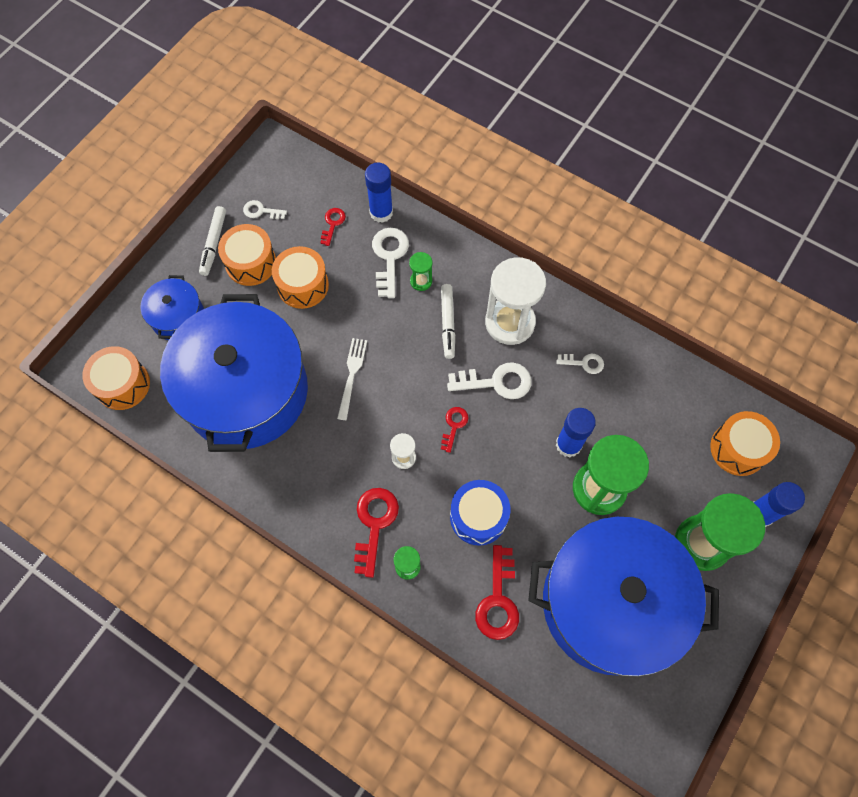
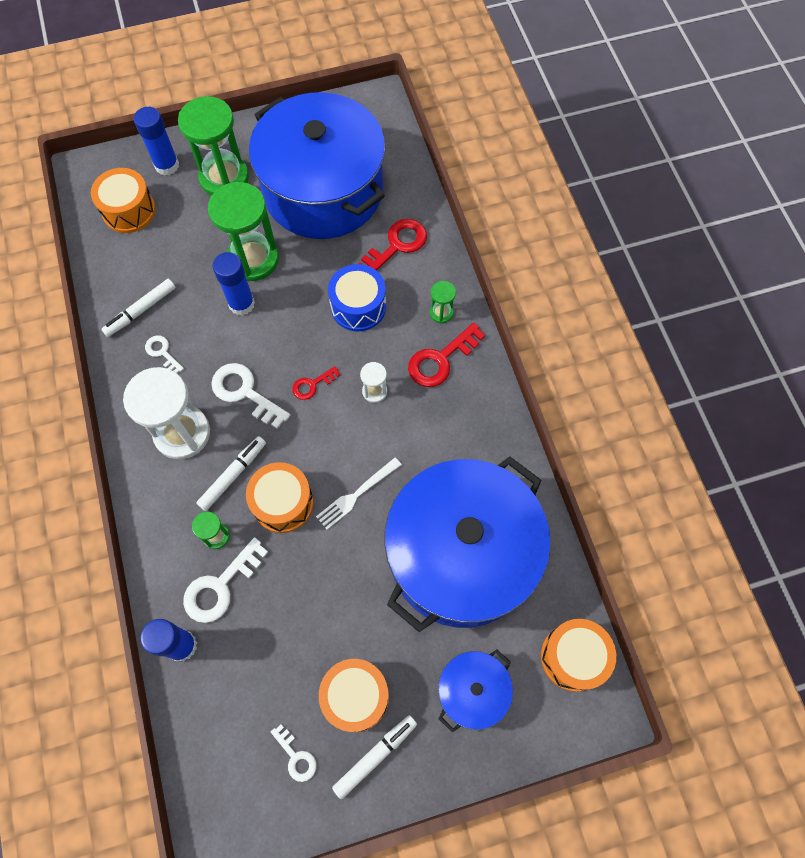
camera: 140 degrees left, 0 degrees up
orange drum [272,246,329,309] -> orange drum moved to [246,462,314,533]
red key [320,208,346,246] -> none
none -> white marker [101,279,176,337]

